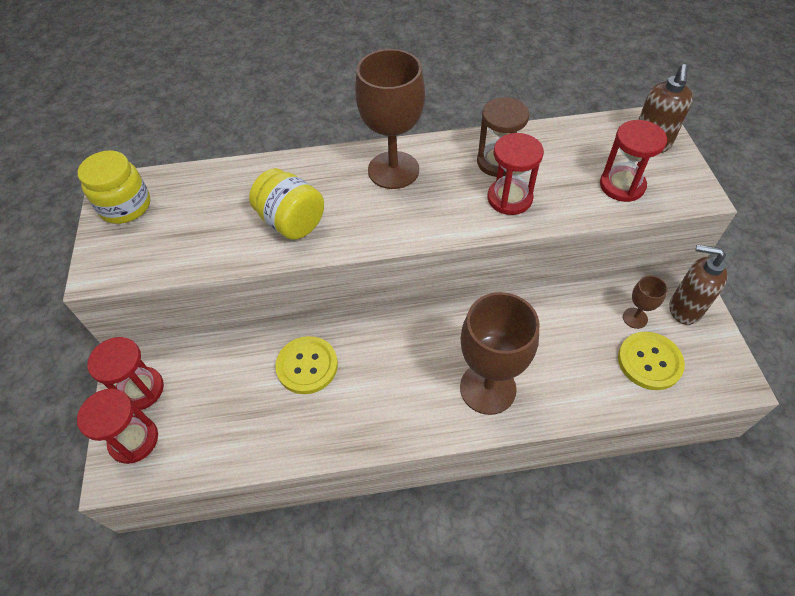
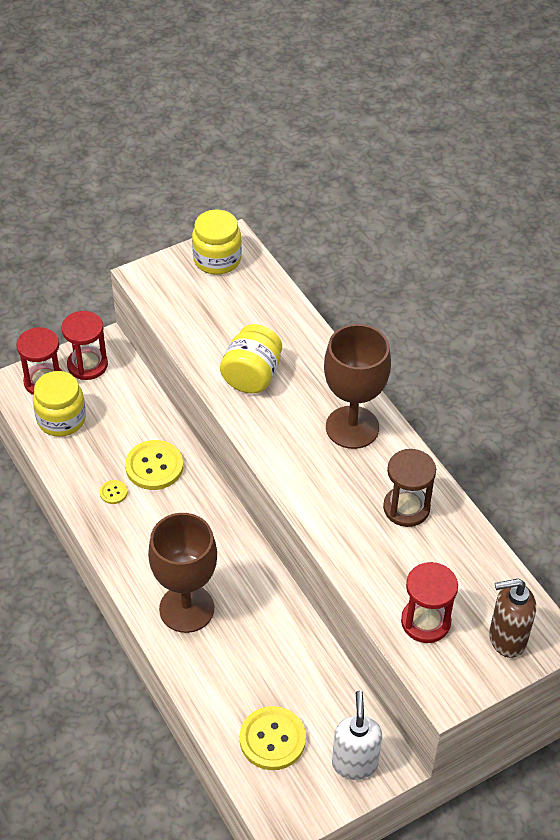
camera: 65 degrees right, 5 degrees down
red hourglass [487,133,544,215] -> none
brown goblet [623,276,668,329] -> none
brown soap dispenser [670,245,728,325] -> white soap dispenser [332,691,382,780]
none -> yellow jar [33,371,86,437]
none -> yellow button [100,480,127,504]

